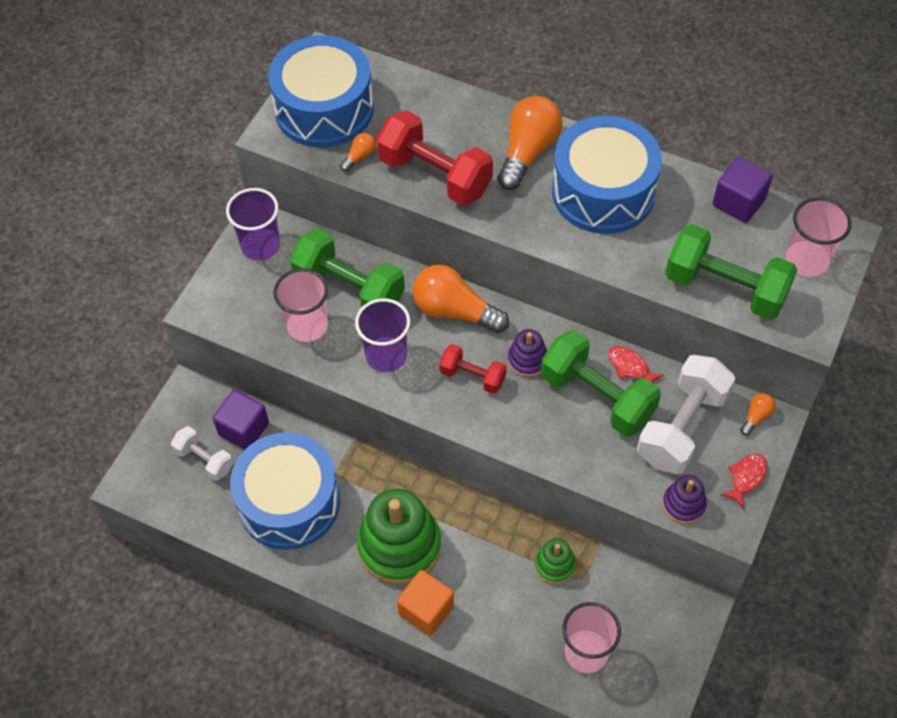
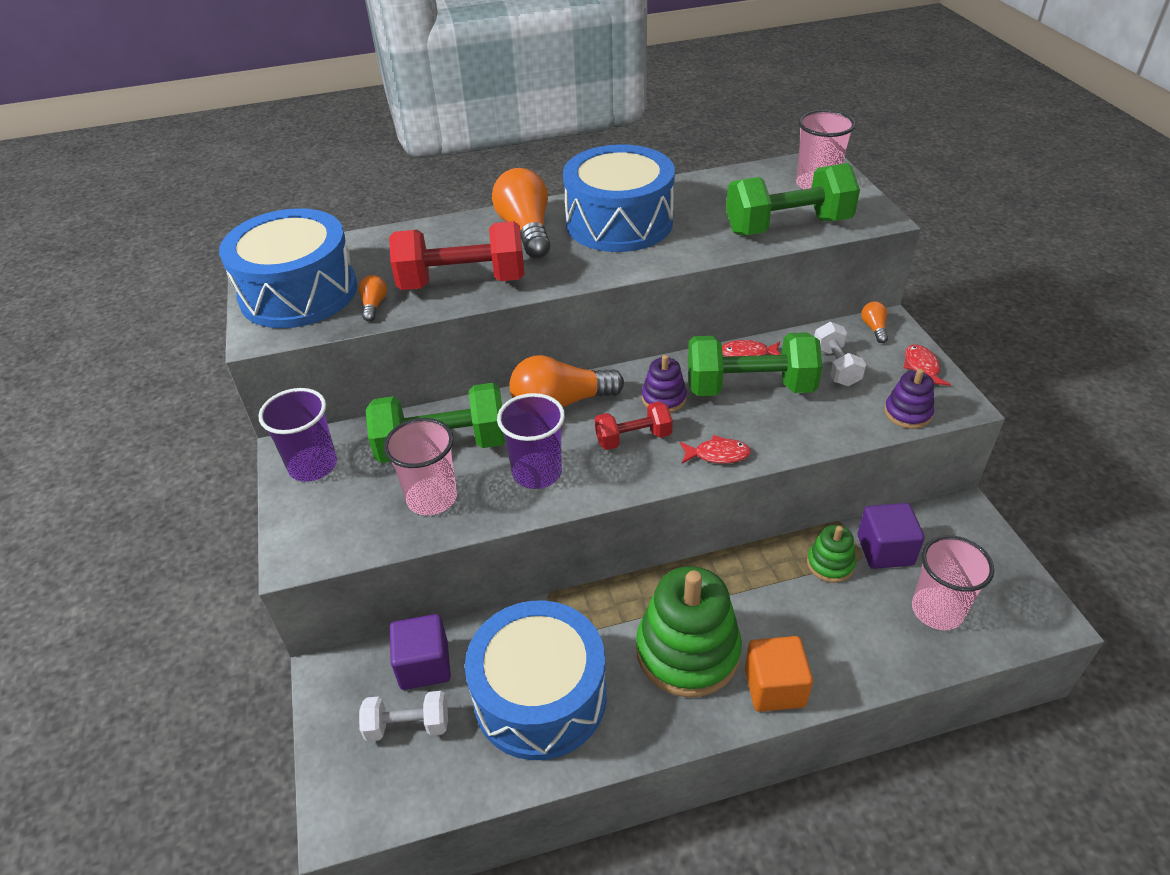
camera: 40 degrees left, 15 degrees down
white dumbbell [637,355,735,474] -> white dumbbell [814,322,866,386], size x0.56
purple cube [713,157,773,223] -> purple cube moved to [858,503,924,569]
none -> red fish [680,435,751,464]

